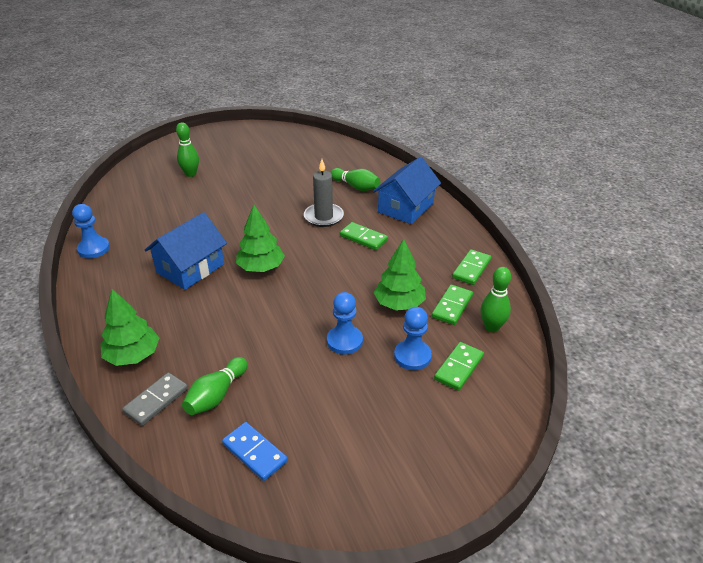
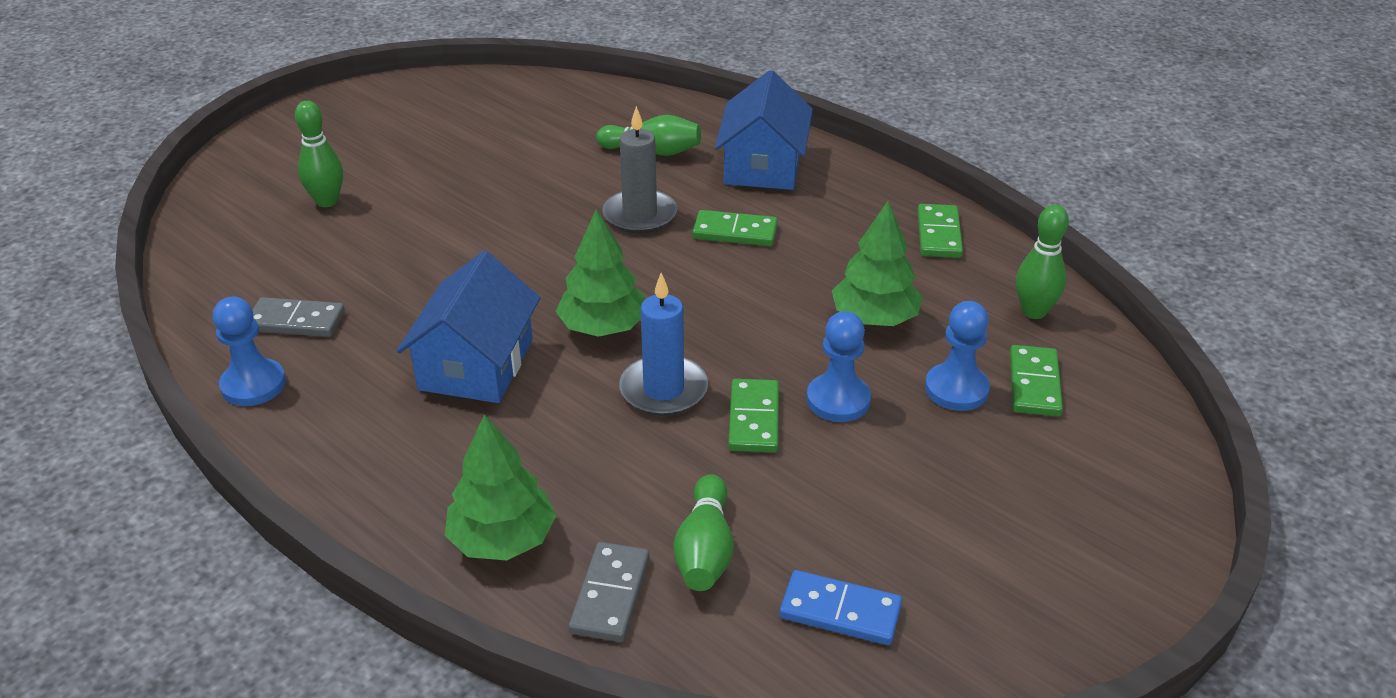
camera: 25 degrees left, 0 degrees up
green domino [432,285,473,325] -> green domino moved to [728,379,779,453]
none -> grey domino [253,297,345,337]
none -> blue candle [619,273,708,416]

